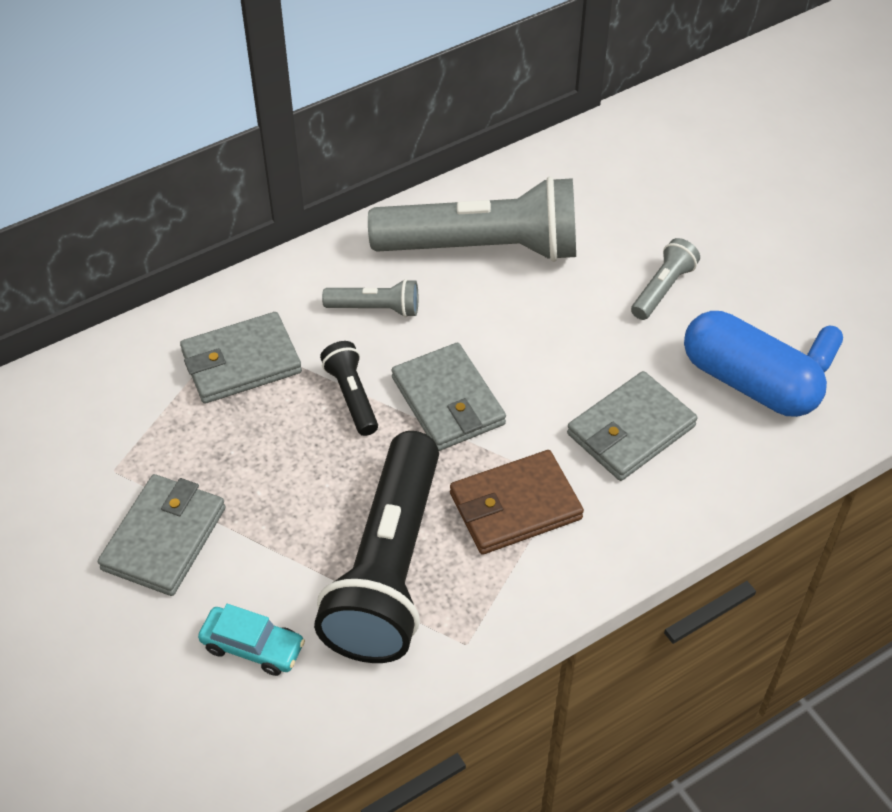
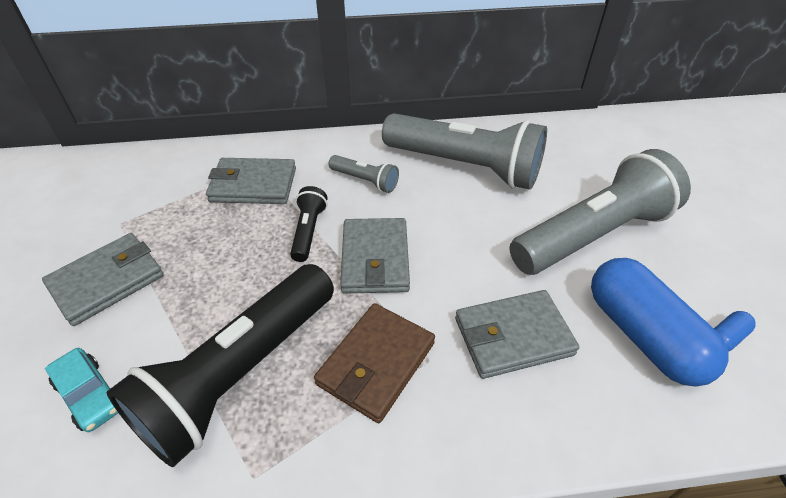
camera: 25 degrees right, 5 degrees down
brown wallet [450,450,584,555] -> brown wallet turned 60 degrees counterclockwise [314,303,435,423]
grey flashlight [631,238,700,320] -> grey flashlight [510,149,691,275], size x2.25

